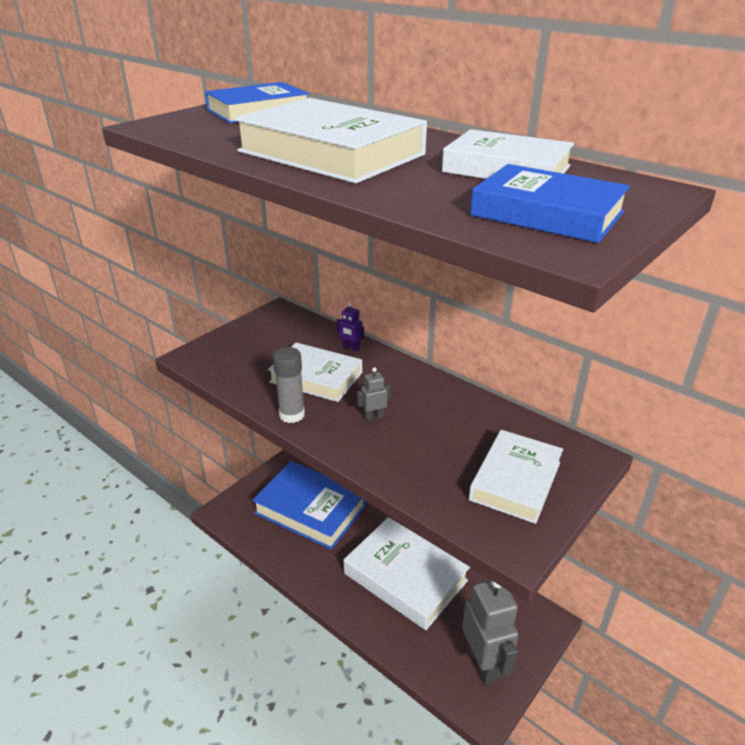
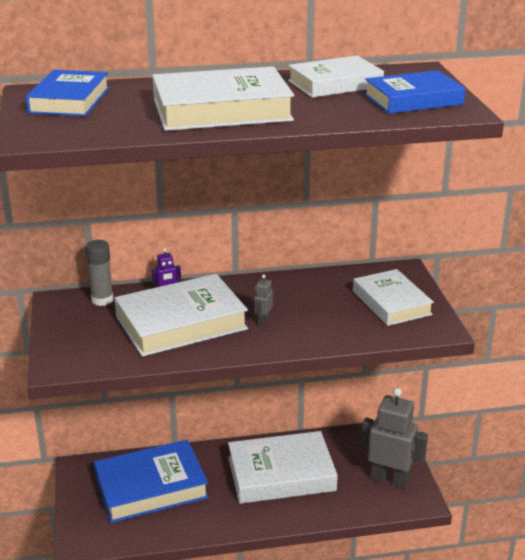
camera: 50 degrees left, 5 degrees down
white book [268,342,362,402] -> white book [115,274,248,357], size x1.50
grey glue stick [273,347,305,423] -> grey glue stick moved to [85,240,113,306]

